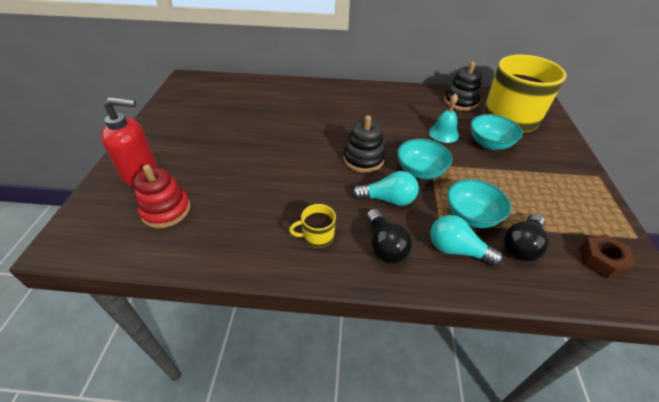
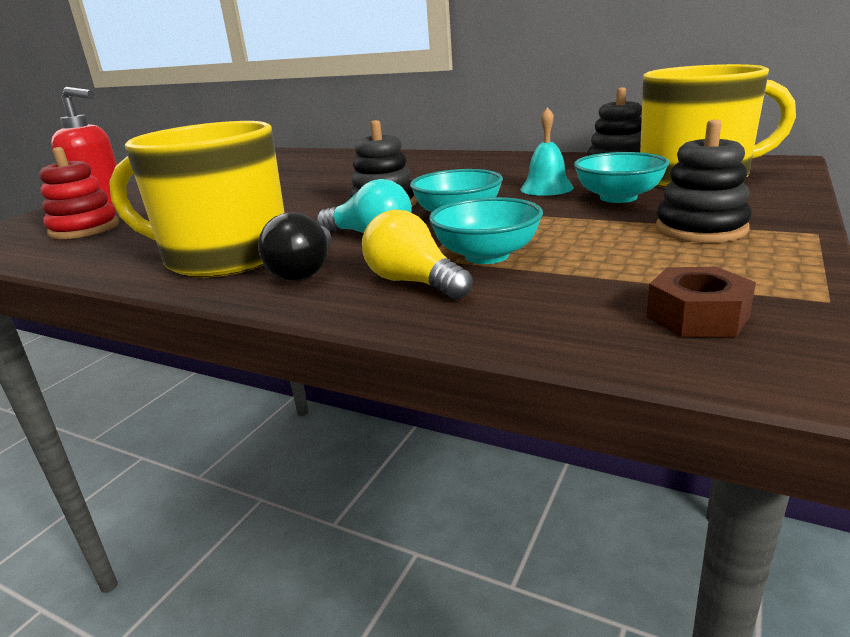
camera: 25 degrees right, 20 degrees down
yellow mug [289,204,336,248] -> yellow mug [109,121,285,278], size x2.46
turquoise light bulb [430,215,503,266] -> yellow light bulb [362,209,472,300]
black light bulb [504,214,549,262] -> none
none -> black stacking toy [656,119,752,243]

